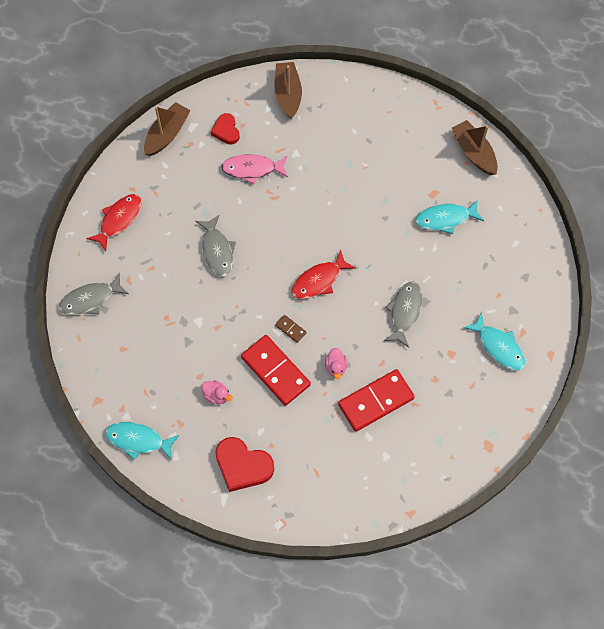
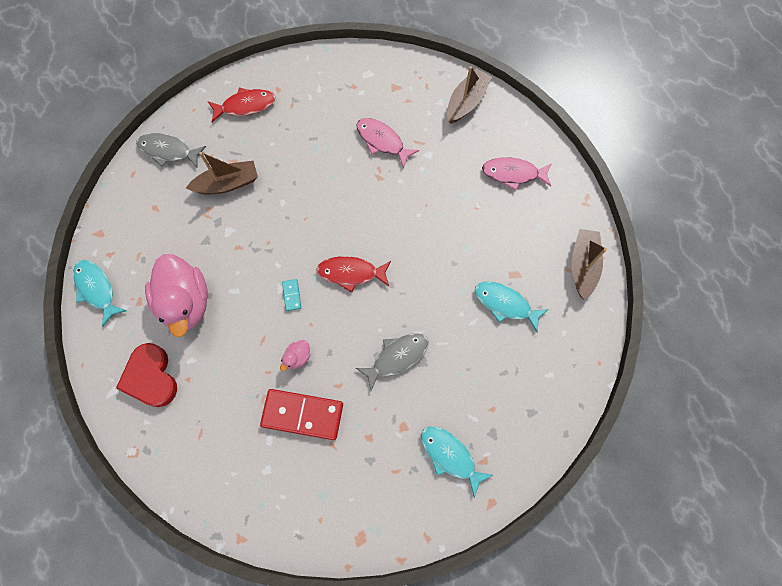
camera: 40 degrees right, 5 degrees up
brown boat [144,102,191,156] -> brown boat moved to [186,152,258,194]
grey fish [196,215,236,277] -> none
pink duck [202,380,233,404] -> pink duck [145,254,208,337], size x2.44
red heart [211,113,240,145] -> none
red domino [241,335,311,406] -> none
brown domino [275,315,306,343] -> turquoise domino [282,279,301,311]
turquoise fish [463,312,525,371] -> turquoise fish turned 135 degrees clockwise [421,426,493,498]
none -> pink fish [482,157,552,191]

